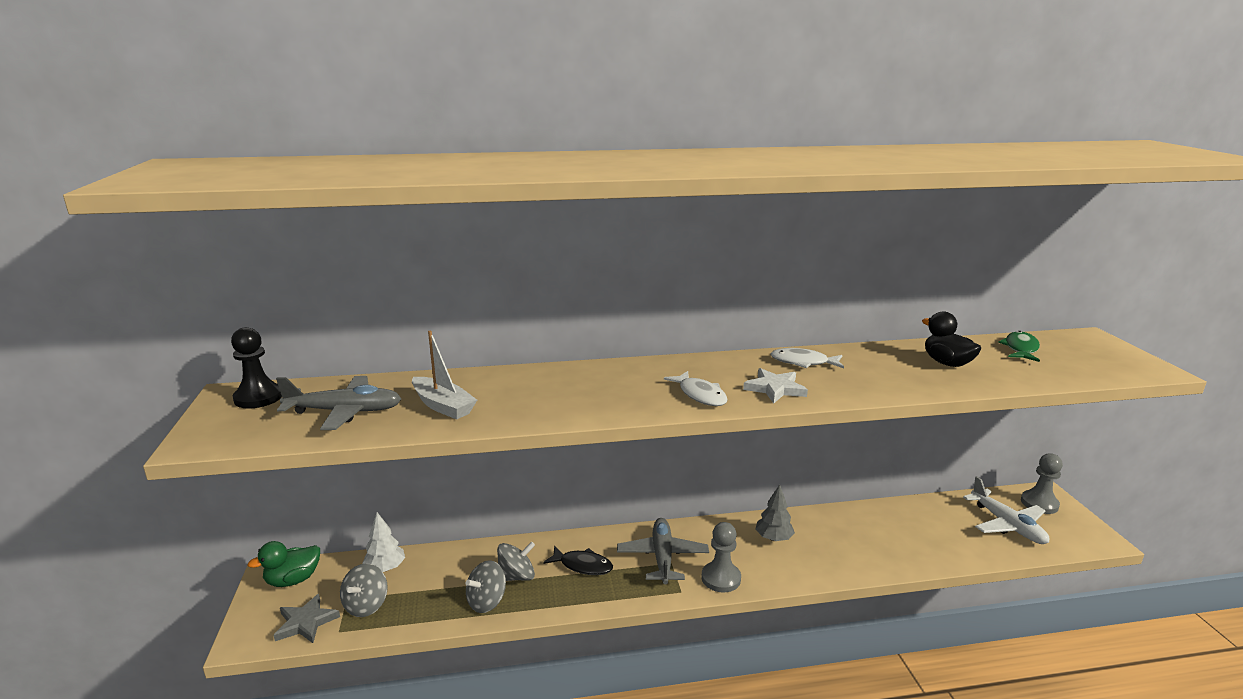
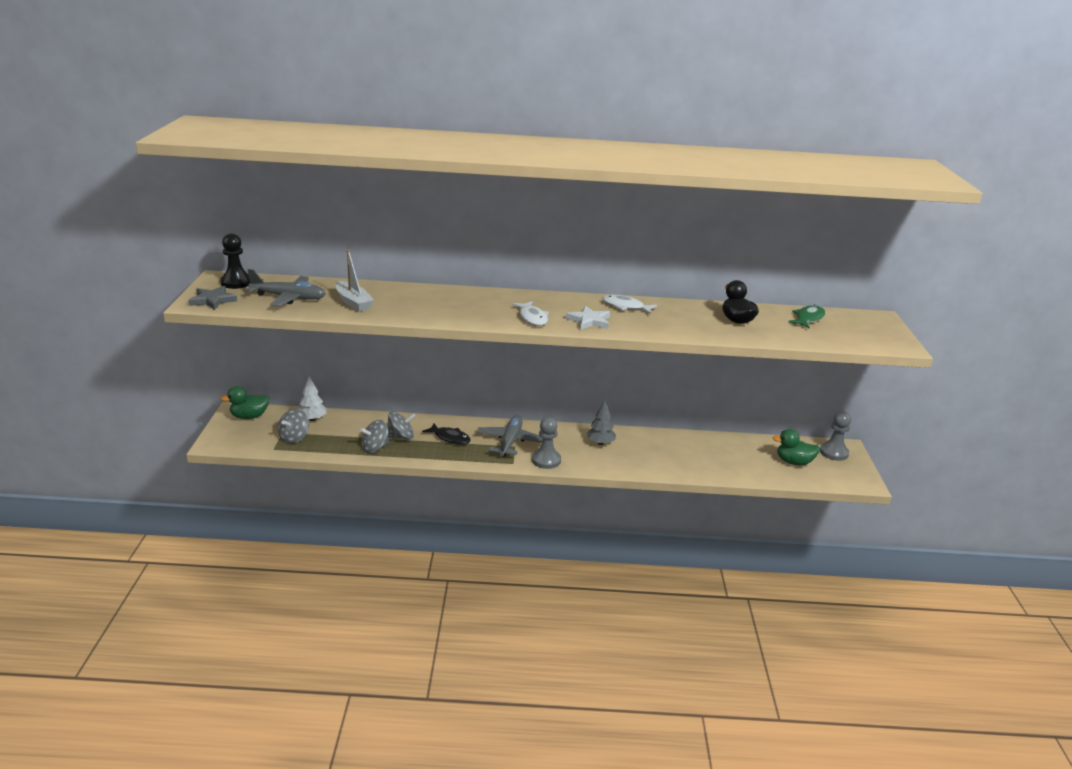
camera: 10 degrees right, 5 degrees up
grey star [274,594,340,643] -> grey star moved to [188,286,237,310]
white plane [963,476,1049,544] -> green duck [773,429,820,465]

